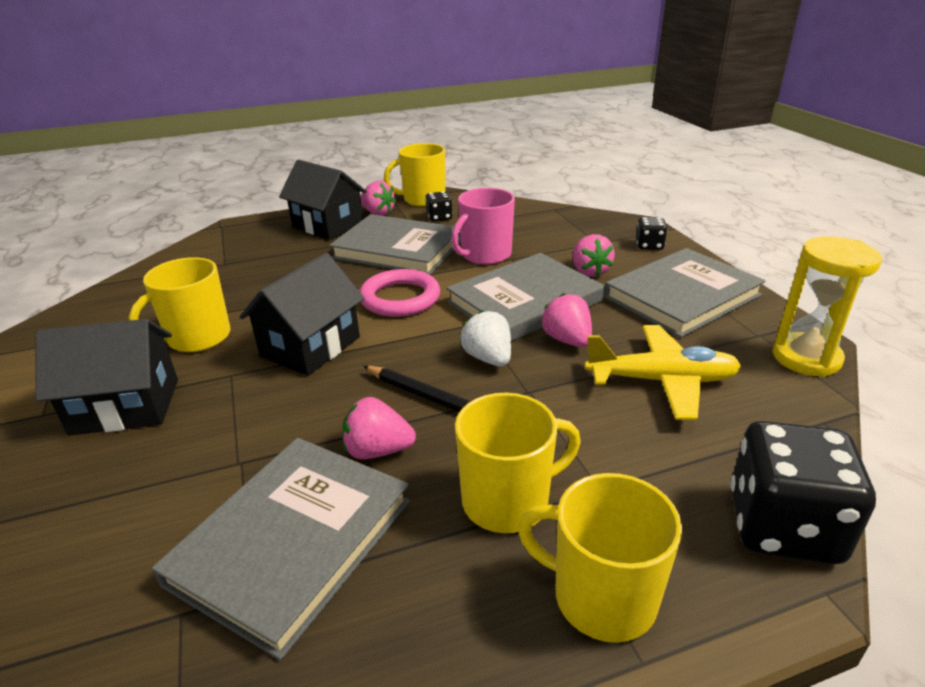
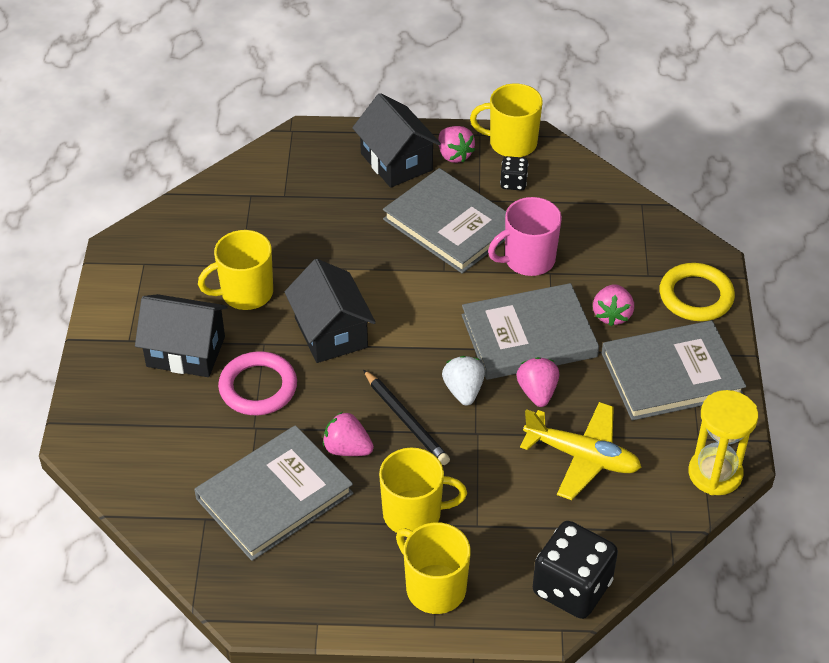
camera: 20 degrees right, 15 degrees up
black house [240,253,365,376] -> black house turned 75 degrees counterclockwise [285,259,376,363]
pink ring [359,269,440,317] -> pink ring moved to [218,351,297,415]
black dice [636,217,668,250] -> yellow ring [659,263,735,321]

